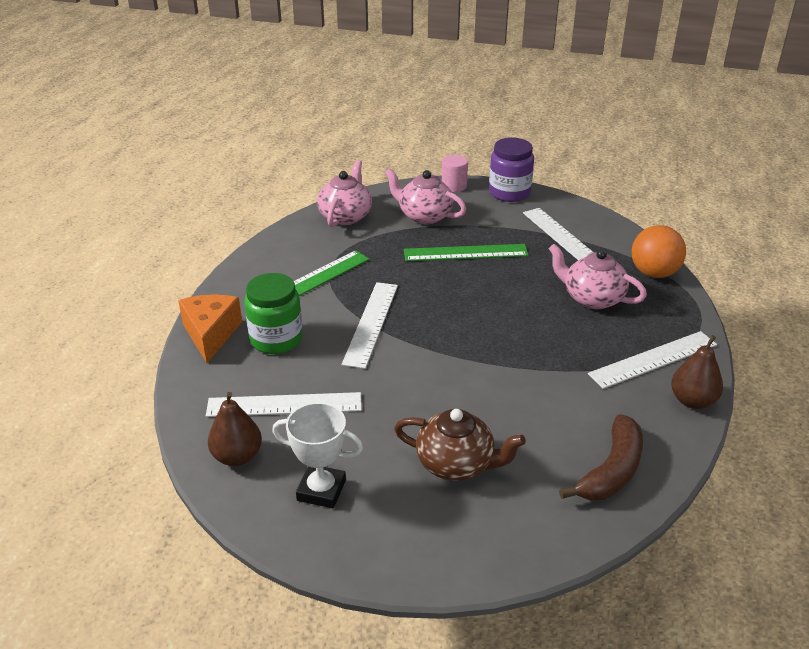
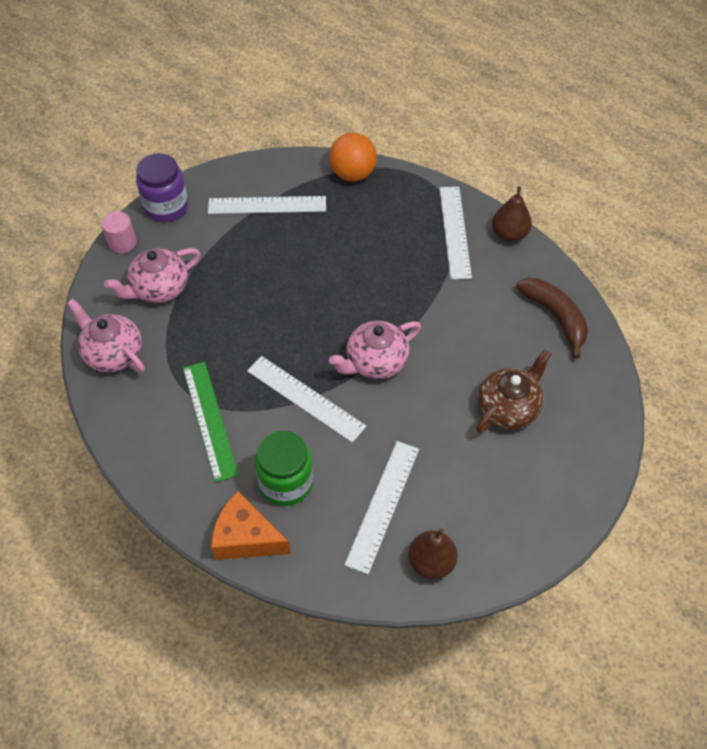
camera: 65 degrees left, 20 degrees up
white trophy [272,402,363,508] -> none
green ruler [404,244,529,261] -> none
pink teapot [549,244,647,309] -> pink teapot moved to [329,321,421,379]

